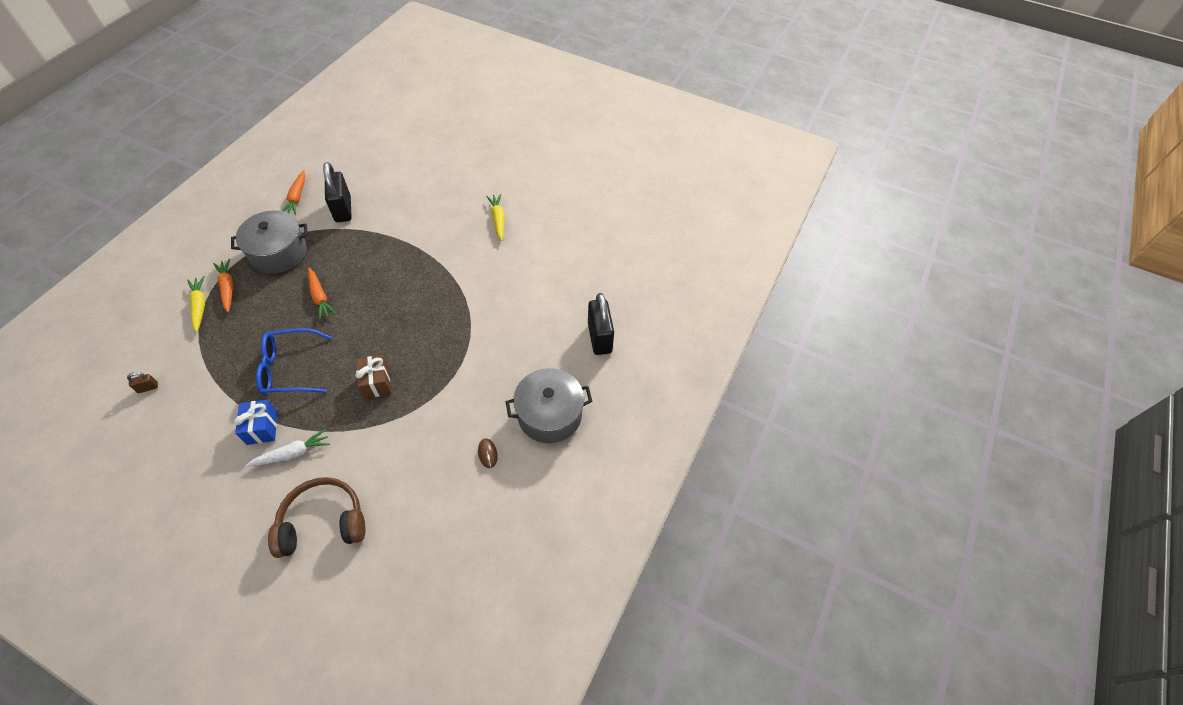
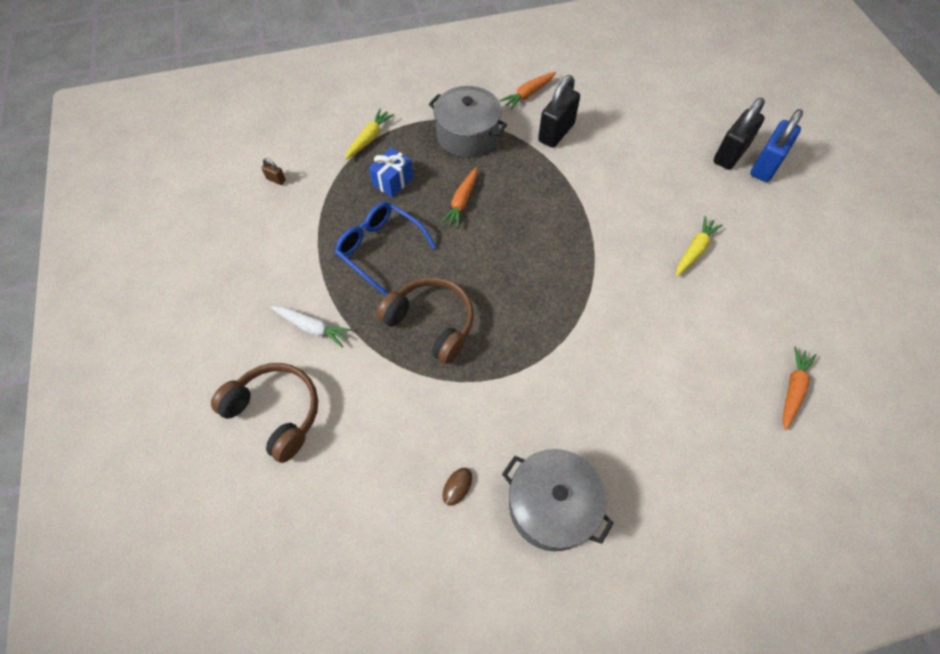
camera: 50 degrees right, 5 degrees up
orange carrot [213,259,233,312] -> orange carrot moved to [782,347,817,430]
blue gift [234,400,278,445] -> blue gift moved to [369,148,414,198]
brown gift [355,355,391,399] -> brown headphones [376,277,474,364]
black padlock [588,293,614,355] -> black padlock moved to [714,98,765,170]
none -> blue padlock [750,109,803,182]

